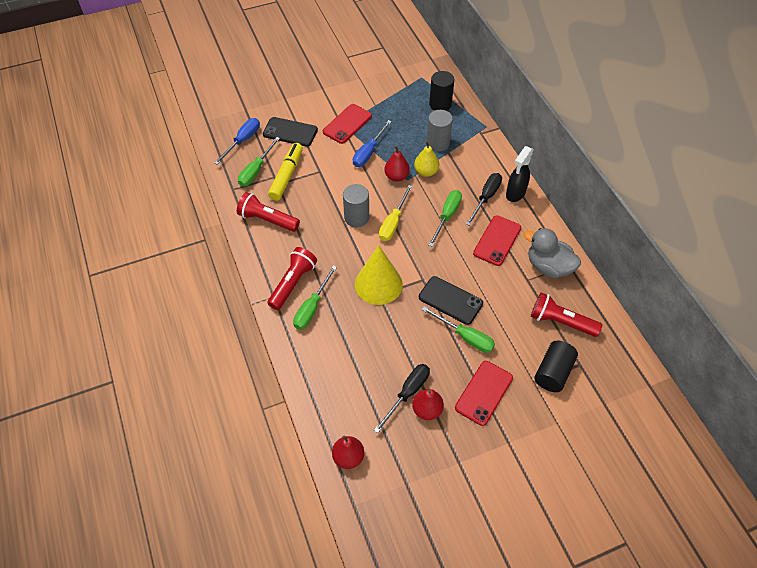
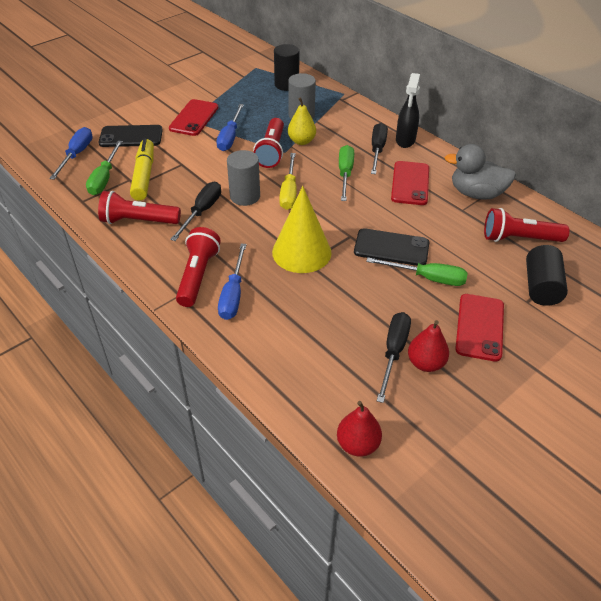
camera: 20 degrees left, 10 degrees down
green screwdriver [293,266,337,330] -> blue screwdriver [218,244,247,320]
red pear [384,146,410,182] -> red flashlight [253,118,284,168]
none -> black screwdriver [170,182,221,241]

